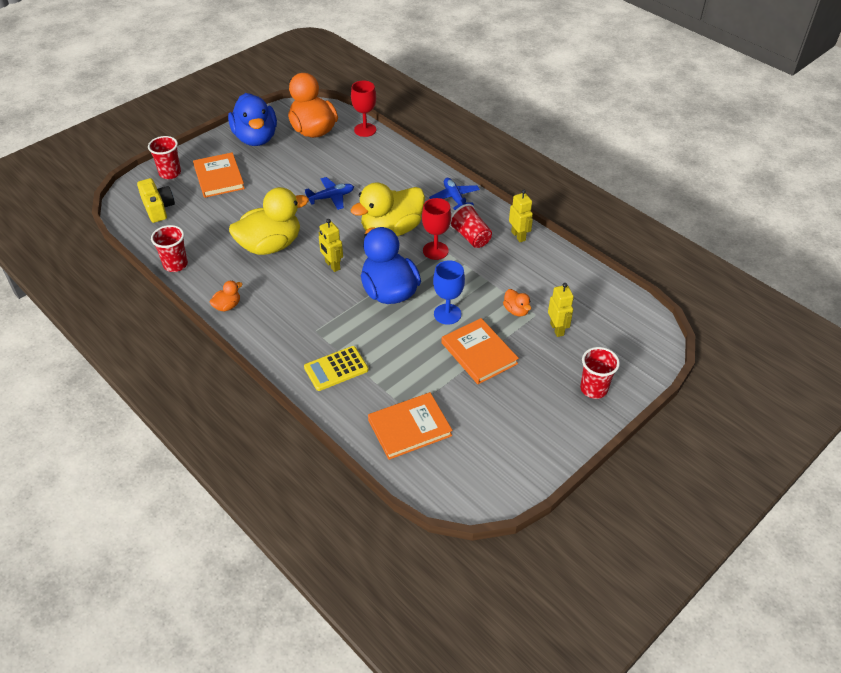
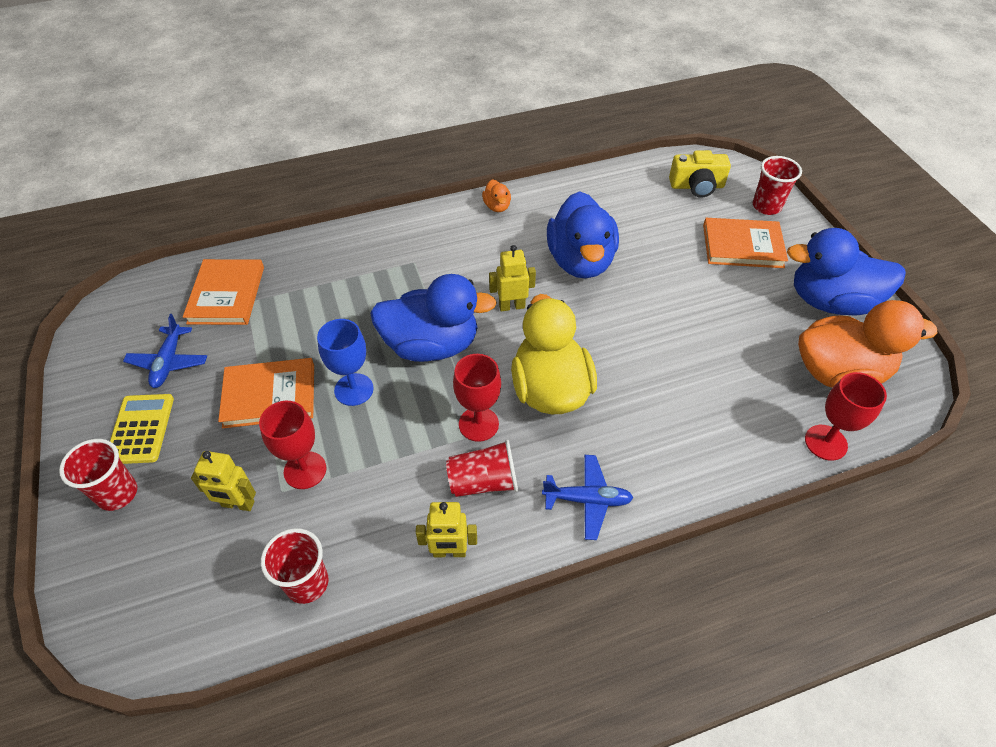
camera: 115 degrees right, 5 degrees up
red cup [151,225,188,272] -> red cup moved to [261,528,328,604]
yellow duck [229,187,309,255] -> blue duck [547,191,619,279]
yellow calculator [304,346,368,391] -> yellow calculator moved to [110,394,174,464]
blue plane [305,177,354,210] -> blue plane moved to [123,314,207,388]
orange duck [503,289,531,317] -> red goblet [259,401,326,489]

